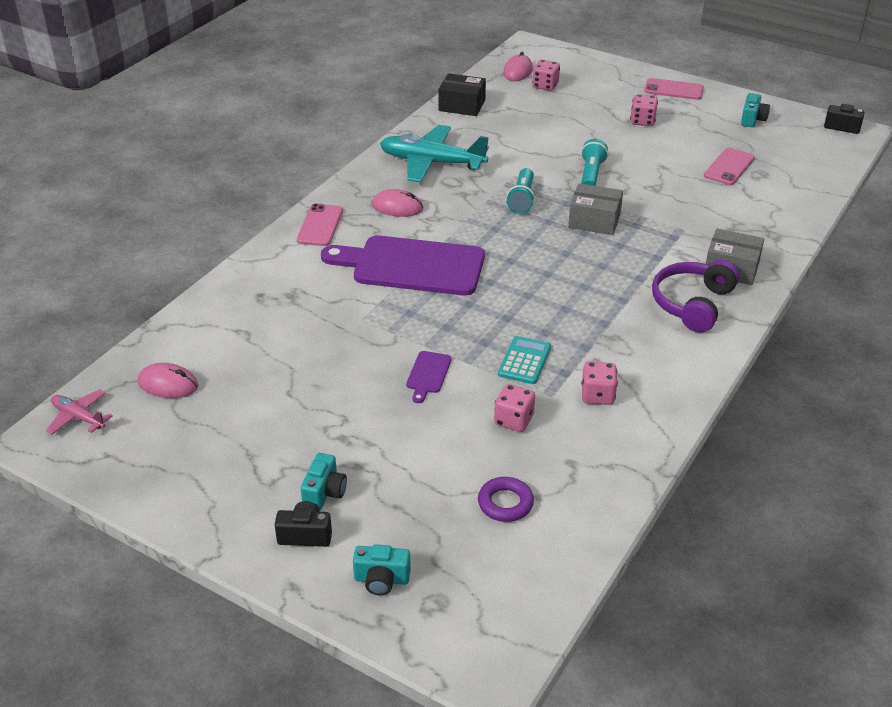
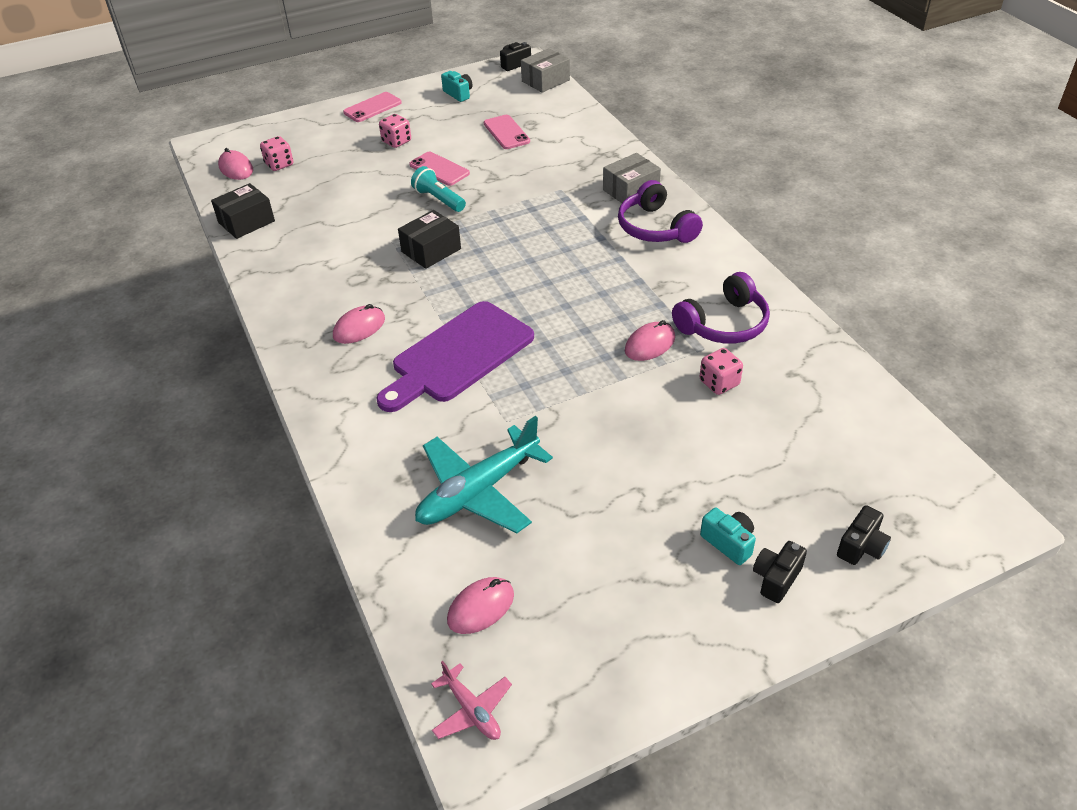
camera: 55 degrees left, 5 degrees up
pink plane [46,389,113,435] -> pink plane turned 105 degrees counterclockwise [431,661,512,740]
pink phone [297,204,343,246] -> pink phone moved to [409,152,470,186]
turquoise camera [353,544,411,595] -> black camera [837,505,891,565]
turquoise plane [380,125,489,182] -> turquoise plane moved to [415,416,553,533]
purple cutting board [406,351,452,403] -> none
purple ring [478,477,534,522] -> none
turquoise calculator [498,336,551,384] -> pink mouse [625,320,675,361]
turquoise flashlight [506,168,535,214] -> black box [398,210,461,269]
grey box [568,183,623,235] -> grey box moved to [521,48,570,93]
pink dice [581,362,618,405] -> purple headphones [672,272,770,344]

